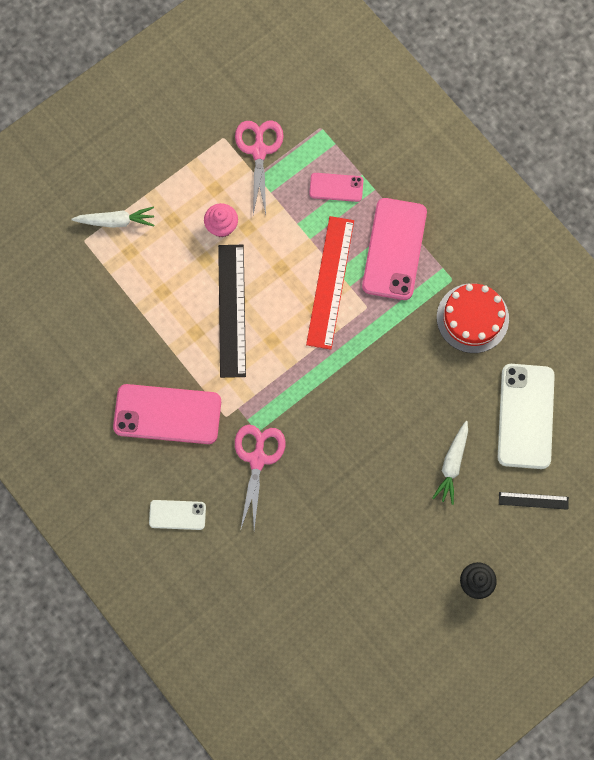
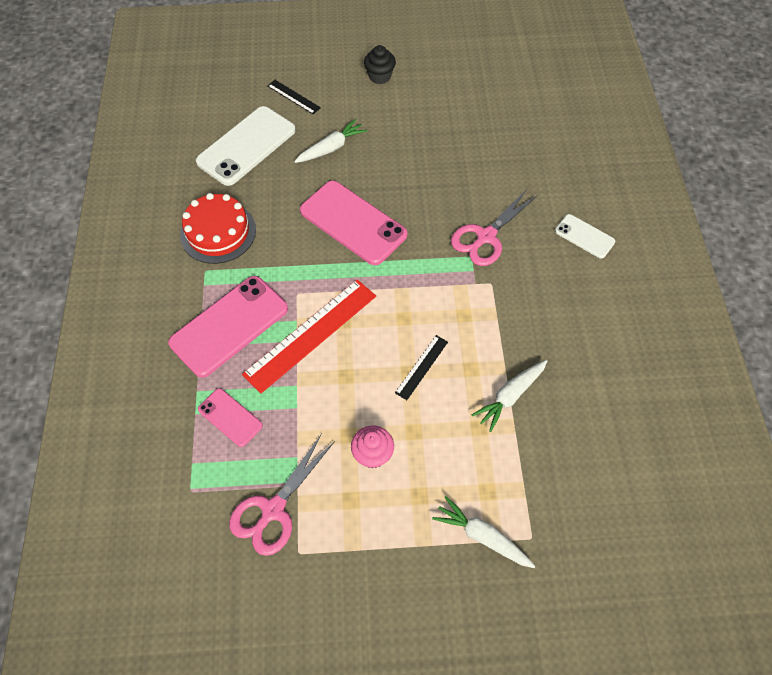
camera: 145 degrees left, 15 degrees down
pink phone [113,384,221,444] -> pink phone moved to [300,181,408,265]
black ruler [218,245,246,378] -> black ruler [395,335,448,400], size x0.49
none -> white carrot [472,360,547,432]

